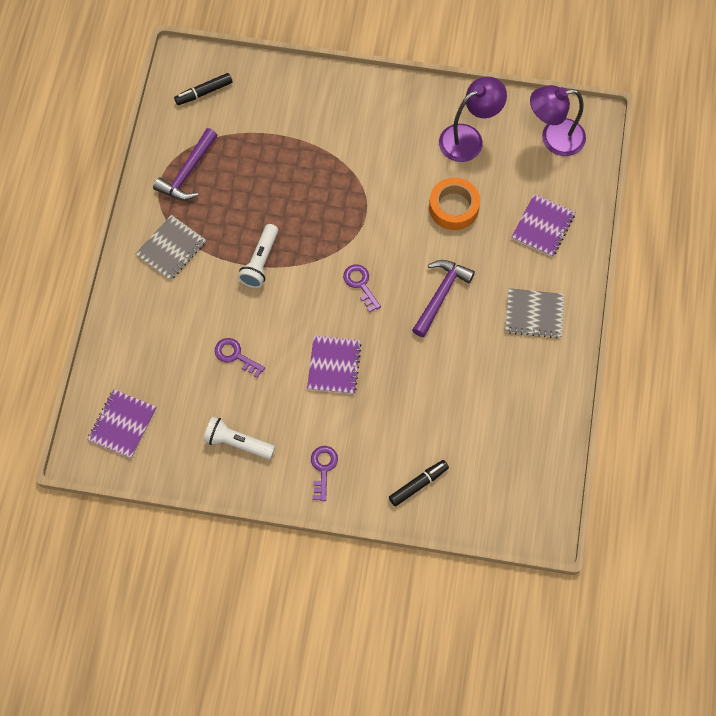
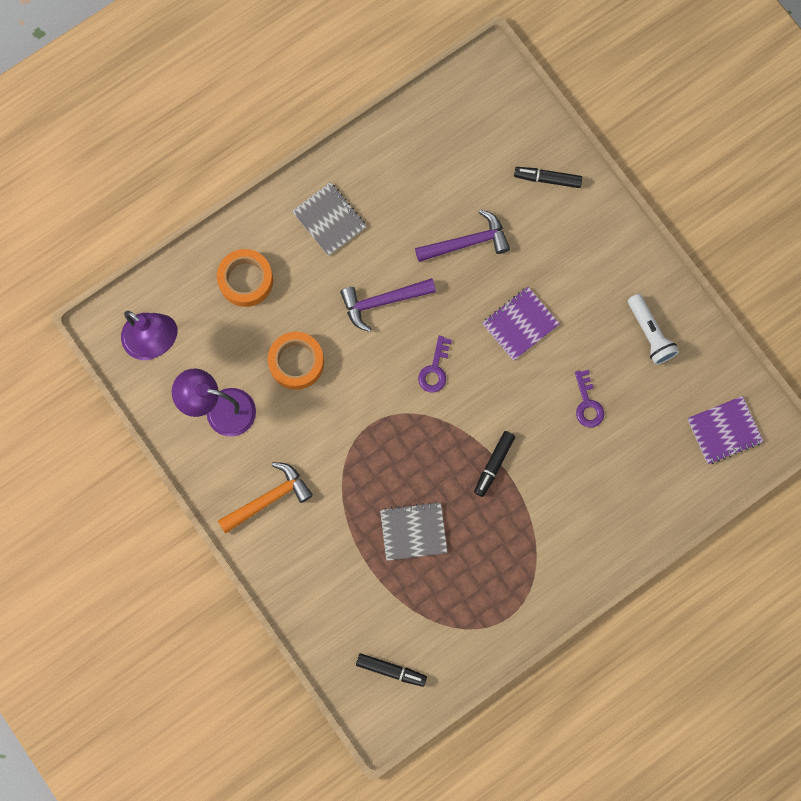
camera: 135 degrees left, 10 degrees up
grey notebook [135,215,206,281] -> grey notebook moved to [380,502,448,561]
purple hammer [153,128,218,200] -> purple hammer moved to [415,209,510,262]
white flashlight [238,224,278,288] -> black marker [474,431,515,497]
purple key [311,446,338,501] -> none
purple notebook [512,194,575,257] -> orange tape [217,249,273,307]
none -> orange hammer [218,462,313,534]

